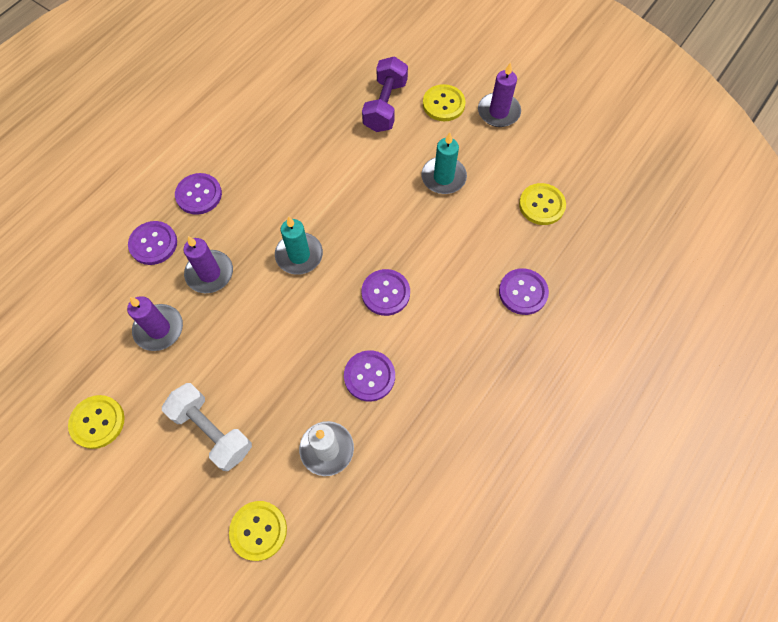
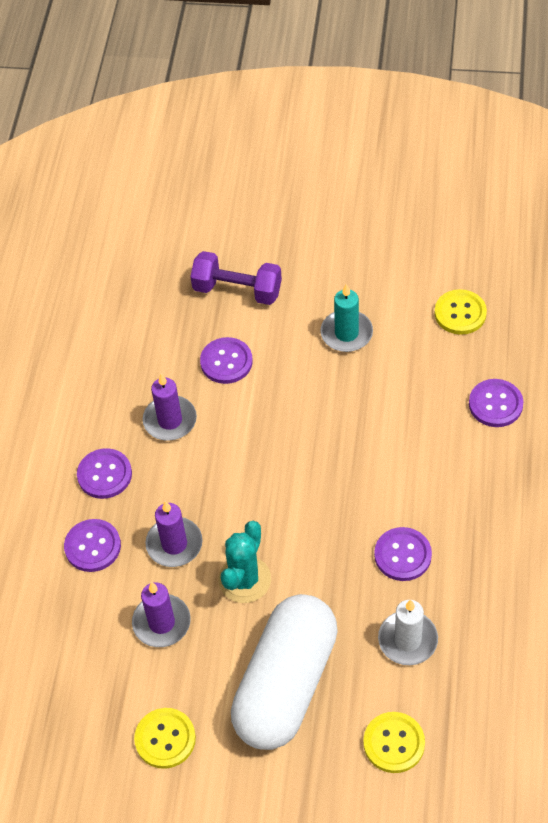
camera: 25 degrees left, 10 degrees down
white dumbbell [162,383,252,471] -> white capsule [231,594,338,750]
turquoise candle [275,216,323,275] -> none
purple button [361,269,410,316] -> purple button moved to [200,337,253,384]
purple dumbbell [362,56,408,132] -> purple dumbbell turned 60 degrees counterclockwise [190,251,282,305]
yellow button [423,84,466,121] -> none
purple candle [478,62,521,127] -> purple candle moved to [143,374,197,441]
none -> turquoise cactus [218,521,271,603]

